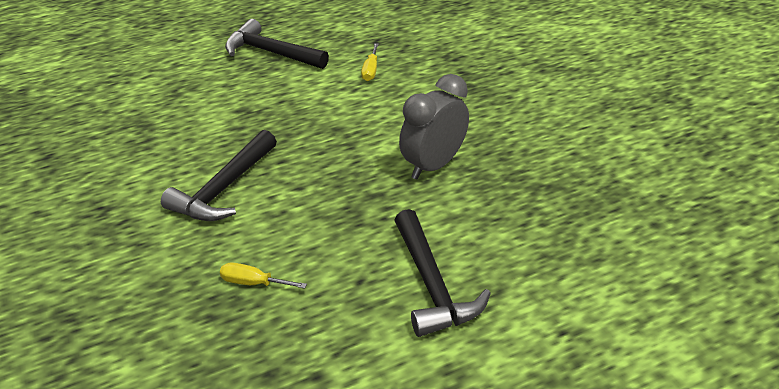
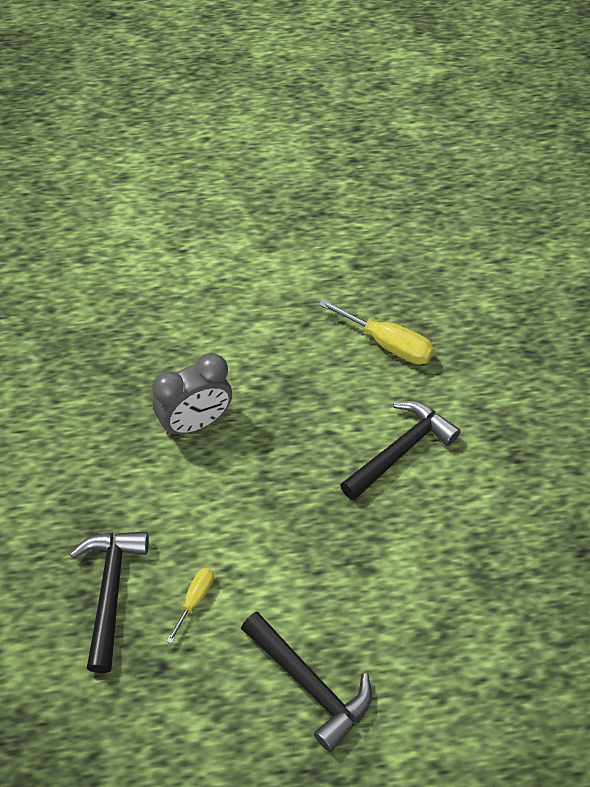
camera: 165 degrees left, 15 degrees up
yellow screwdriver [220,262,307,289] -> yellow screwdriver [318,299,434,365], size x1.77
black hammer [394,209,491,337] -> black hammer moved to [70,532,149,673]

